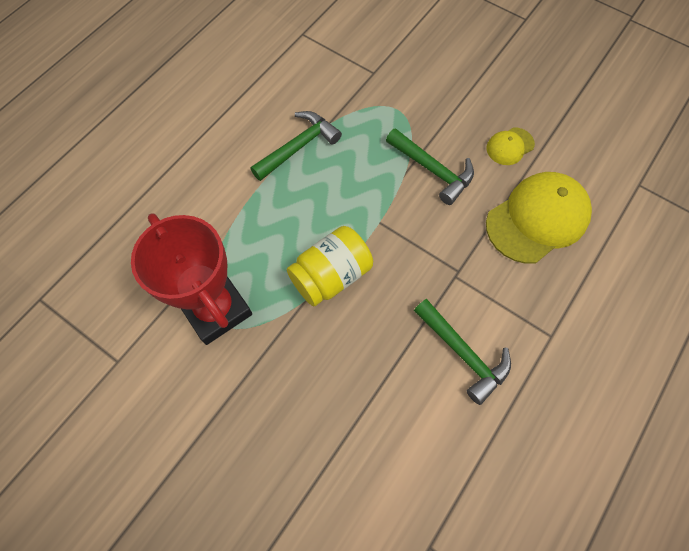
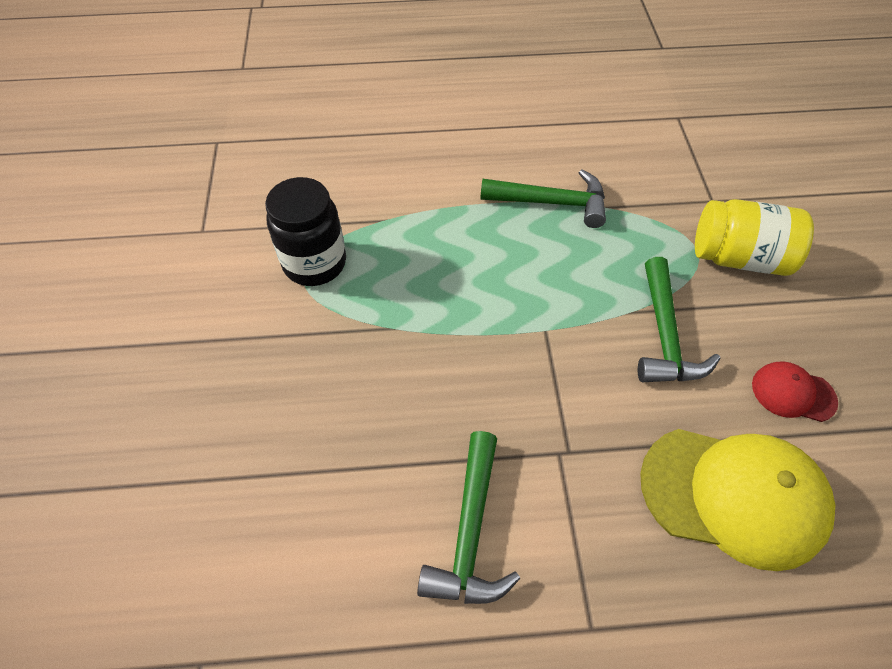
camera: 50 degrees right, 10 degrees down
red trophy [131,213,252,345] -> black jar [265,177,346,286]
yellow jar [287,226,373,306] -> yellow jar moved to [695,199,814,276]
yellow cap [487,127,535,165] -> red cap [752,361,838,422]

